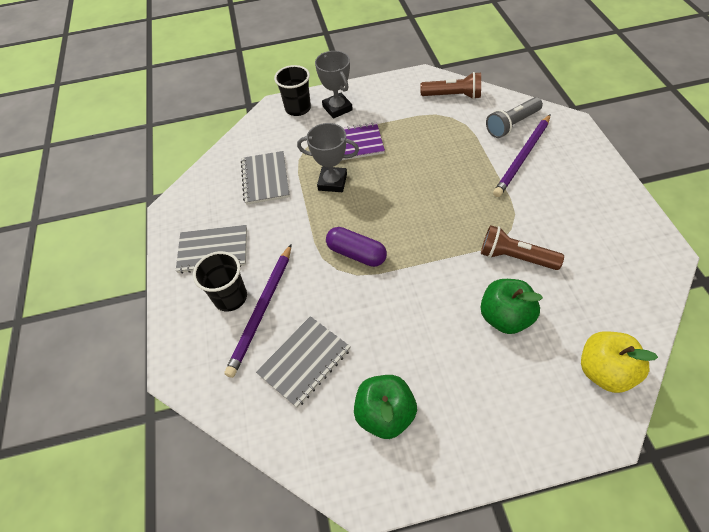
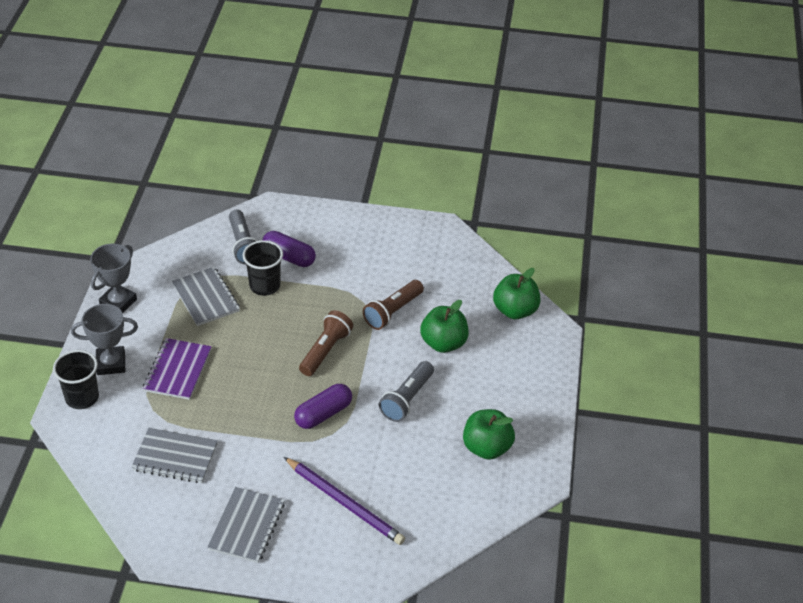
camera: 75 degrees left, 10 degrees down
black cup [193,251,247,312] -> black cup moved to [243,240,283,296]
grey notebook [256,316,351,408] -> grey notebook moved to [172,267,240,326]
grey trophy [297,123,359,192] -> grey trophy moved to [90,244,137,313]
brown flashlight [420,72,481,99] -> brown flashlight moved to [299,310,353,376]
purple pencil [493,114,551,197] -> purple capsule [263,231,316,267]
yellow apple [581,331,658,393] -> green apple [493,268,540,319]
none -> grey flashlight [379,361,434,422]

